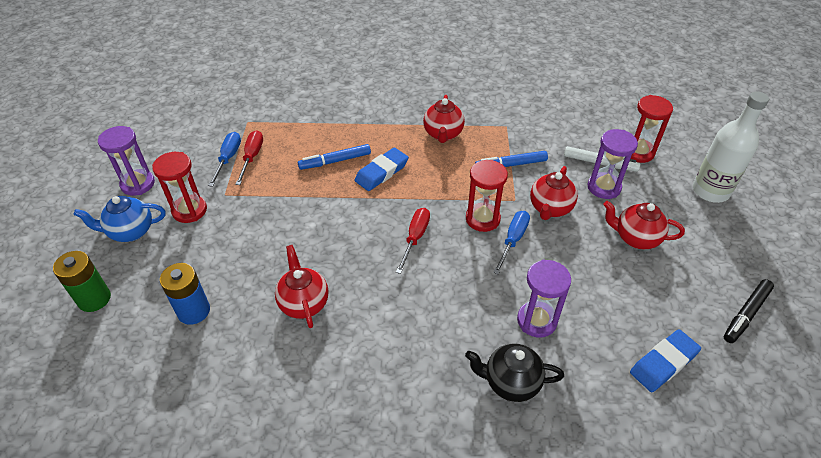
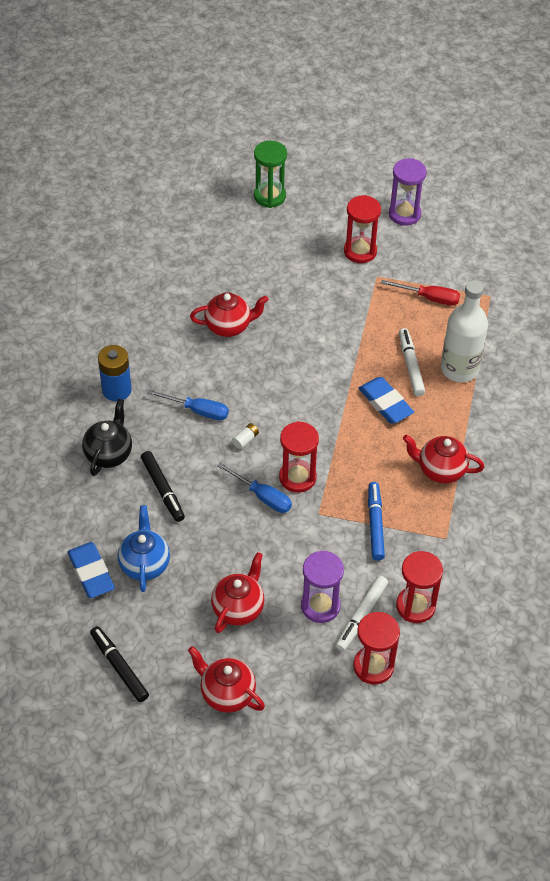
camera: 100 degrees right, 5 degrees up
green battery [53,251,111,312] -> green hourglass [254,141,287,208]
blue teapot [73,196,165,242] -> blue teapot moved to [118,505,170,592]
blue battery [160,263,210,325] -> blue battery moved to [98,345,132,401]
blue screwdriver [208,132,241,187] -> blue screwdriver moved to [147,390,229,420]
blue marker [298,144,371,170] -> white marker [399,328,425,396]
red screwdriver [396,208,430,274] -> none
purple hourglass [517,259,571,338] -> black marker [141,451,185,522]
red teapot [530,166,578,220] -> red teapot moved to [188,646,265,713]
white bottle [693,92,769,203] -> white bottle moved to [441,280,488,382]
none -> white battery [232,423,259,449]
none -> red hourglass [396,551,443,623]

